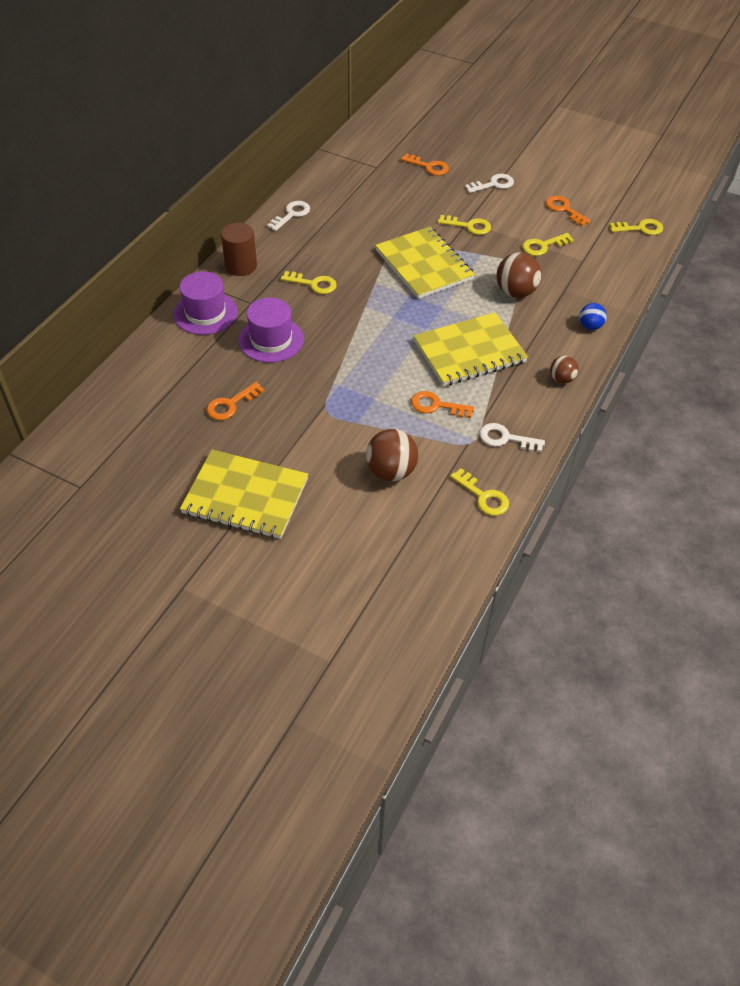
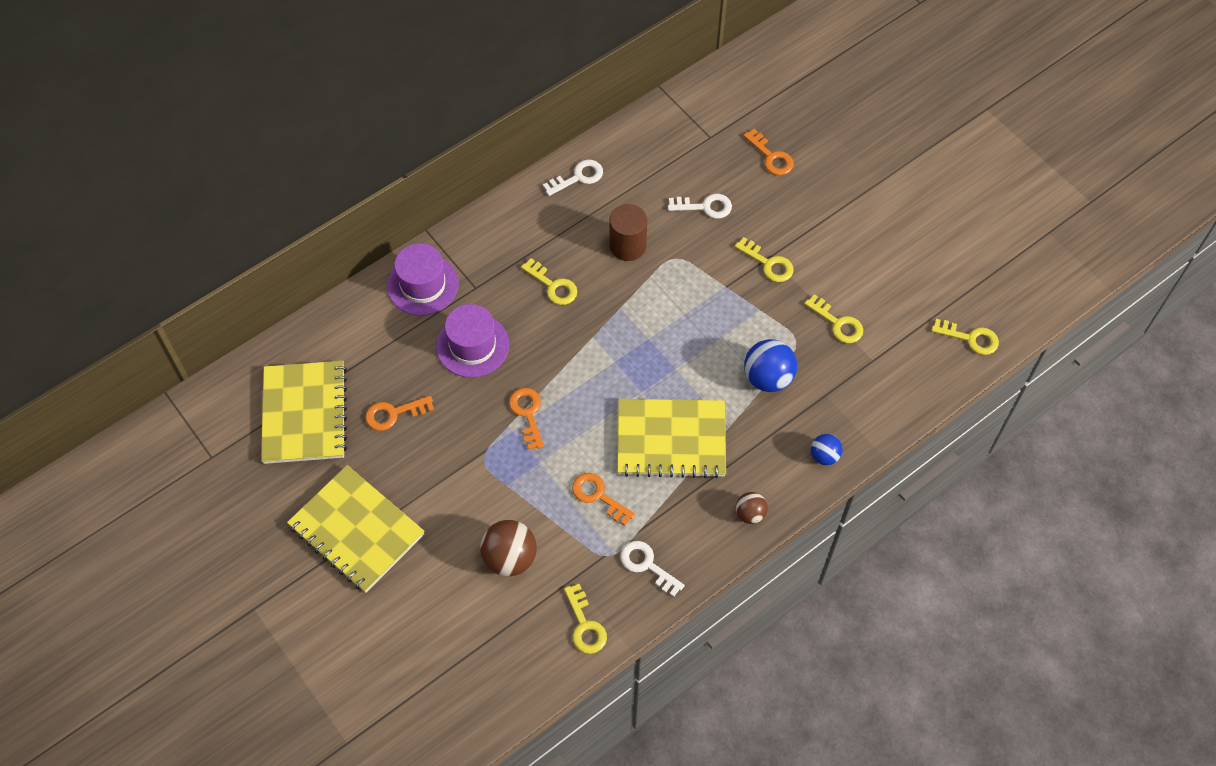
camera: 25 degrees right, 10 degrees up
brown cylinder [221,223,257,276] -> brown cylinder moved to [610,204,647,261]
yellow notebook [375,227,475,299] -> yellow notebook moved to [261,361,347,464]
white key [465,174,514,193] -> white key moved to [668,194,732,219]
brown ball [497,252,541,298] -> blue ball [744,339,797,392]
yellow key [522,233,574,256] -> yellow key turned 135 degrees counterclockwise [804,294,863,343]
orange key [546,196,591,226] -> orange key moved to [509,388,544,450]

